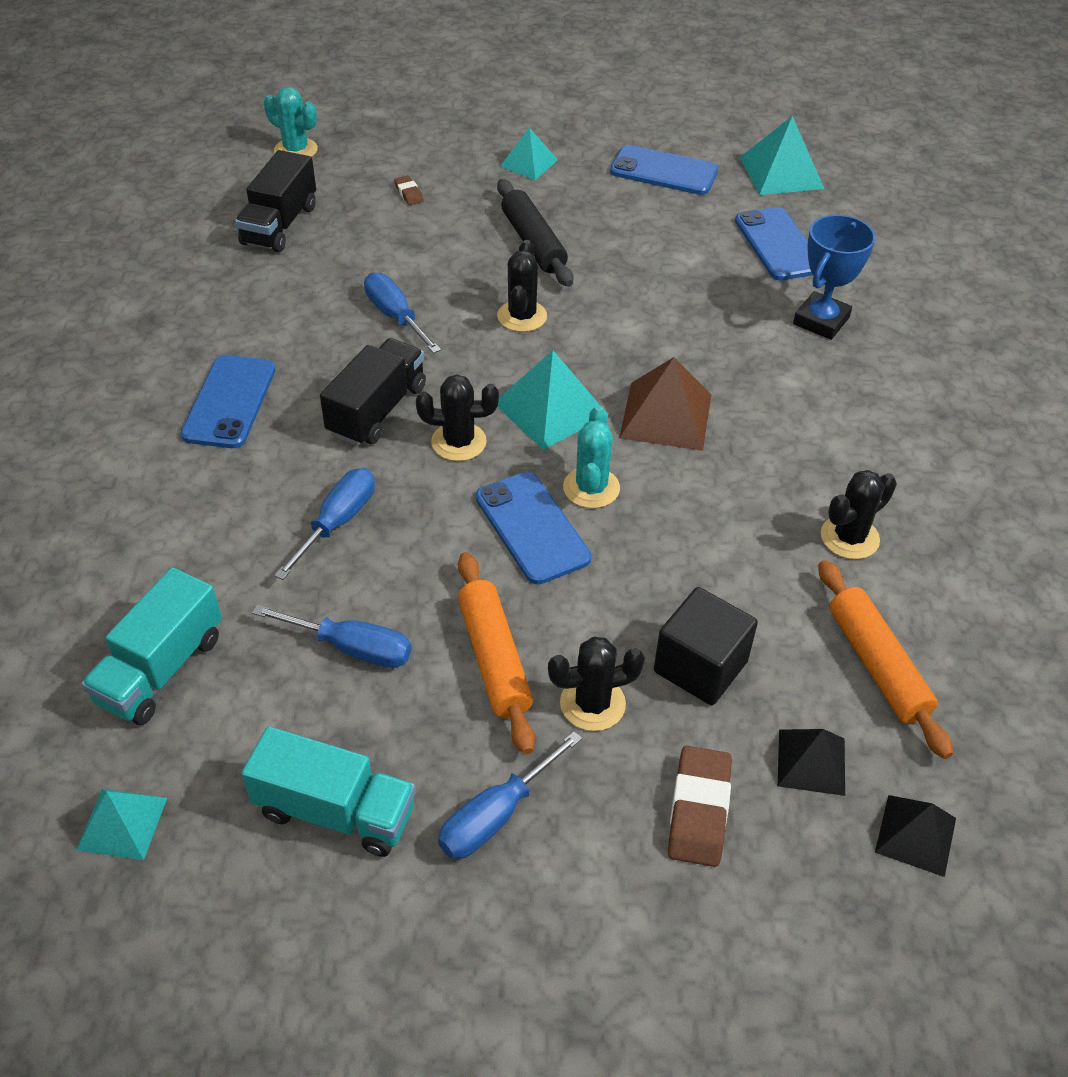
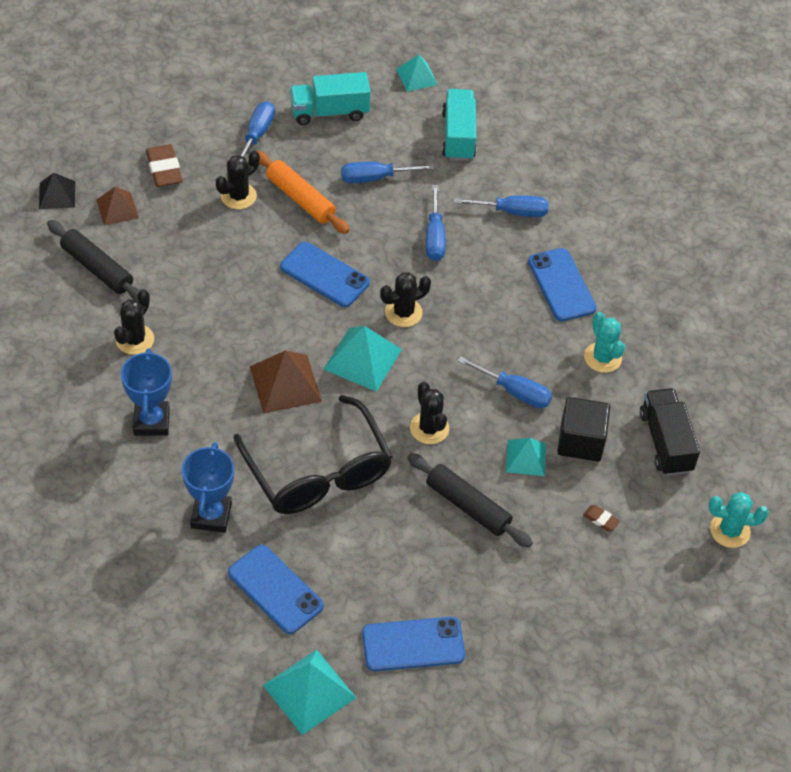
camera: 150 degrees right, 5 degrees up
black truck [320,338,426,446] -> none
turquoise pyramid [500,127,558,180] -> turquoise pyramid moved to [506,438,546,476]
turquoise cactus [563,405,620,508] -> turquoise cactus moved to [584,312,625,373]
black cube [654,587,758,705] -> black cube moved to [557,397,610,462]
black pyramid [778,729,845,796] -> brown pyramid [96,187,139,226]
orange rolling pin [819,560,953,759] -> black rolling pin [47,220,140,301]
none -> blue trophy [121,348,172,436]
none -> black glasses [233,395,392,514]
none -> blue screwdriver [454,195,549,217]

